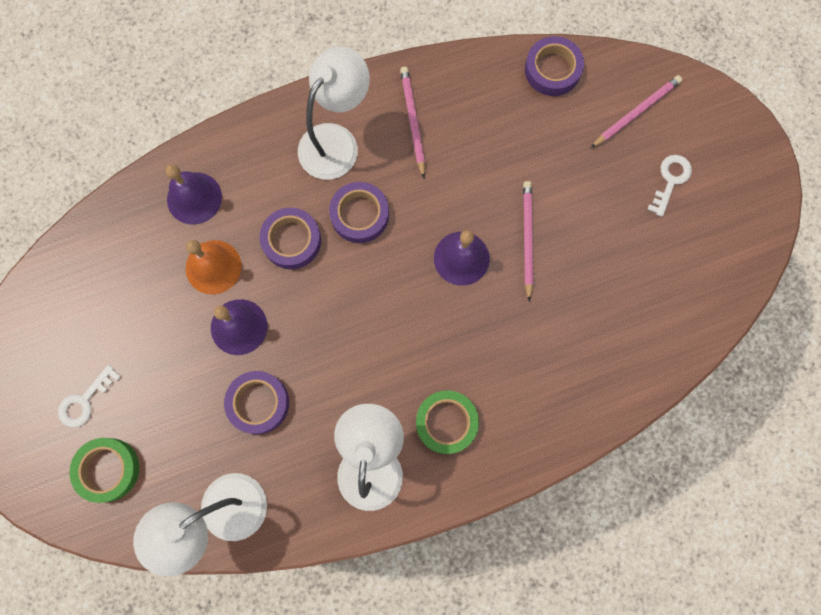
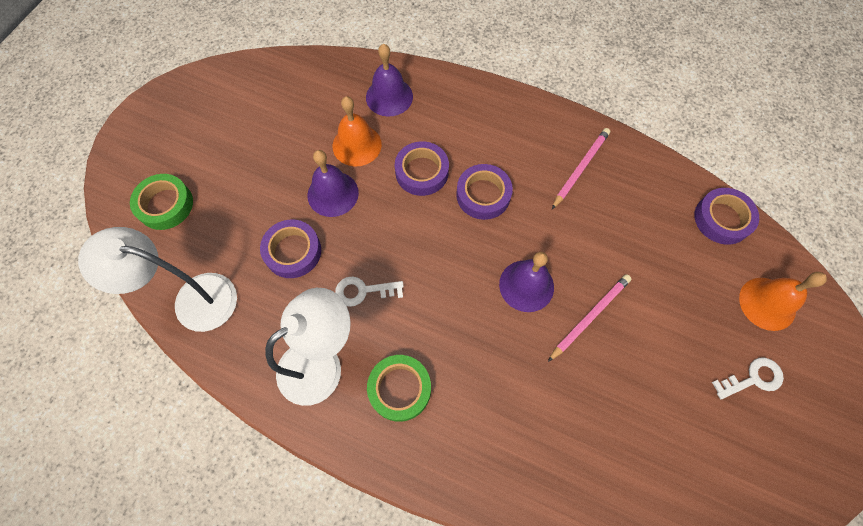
camera: 45 degrees right, 10 degrees down
white key [58,365,121,428] -> white key moved to [335,276,404,307]
white lamp [298,47,370,180] -> none
pink pencil [591,75,682,148] -> orange bell [739,272,827,331]

